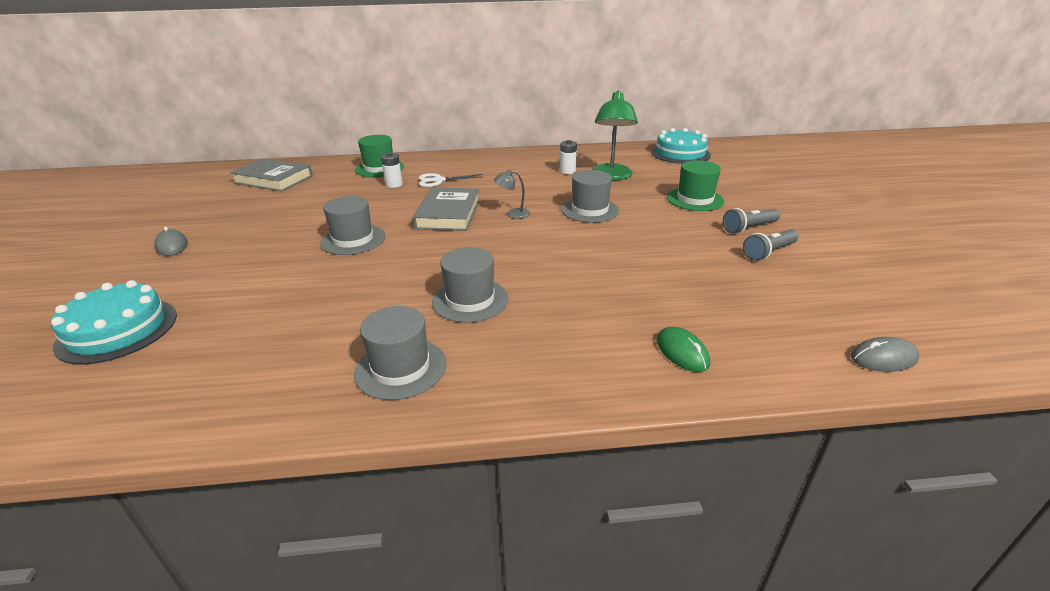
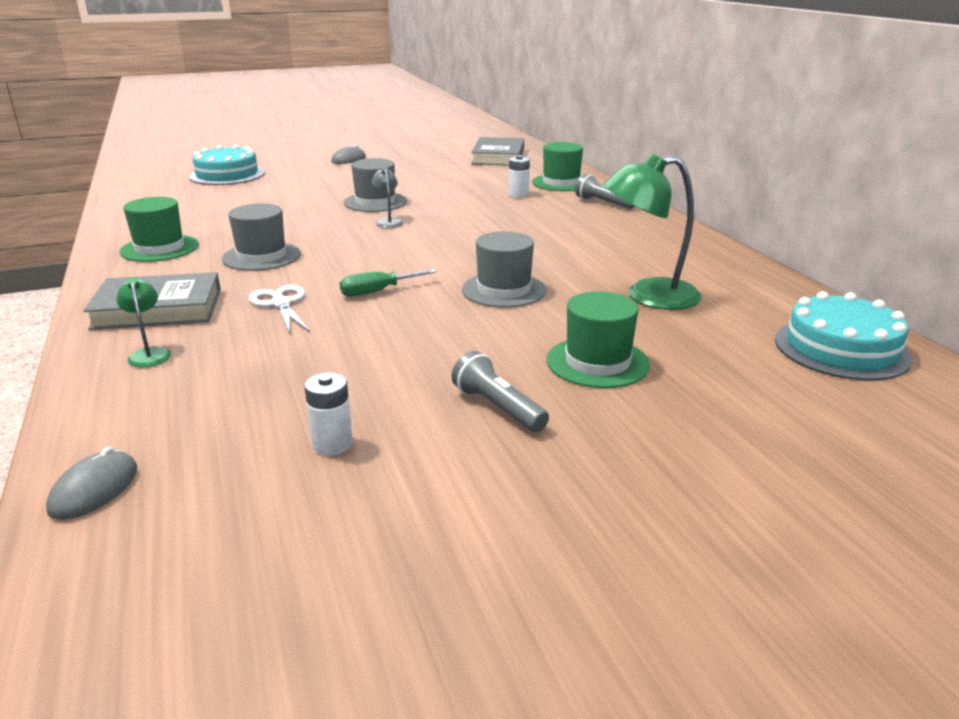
camera: 75 degrees right, 5 degrees down
grey hat [354,306,446,400] -> green hat [119,197,199,262]
grey book [413,188,480,231] -> grey book moved to [83,272,221,330]
white scissors [419,173,484,187] -> white scissors moved to [249,285,310,333]
grey lamp [494,170,530,219] -> grey lamp moved to [372,167,403,228]
white battery [560,140,577,174] -> white battery moved to [304,373,353,456]
green mouse [657,327,710,372] -> green lamp [116,278,171,367]
grey flashlight [743,229,799,261] -> grey flashlight moved to [575,174,635,209]
grey mouse [851,337,919,372] -> grey mouse turned 45 degrees clockwise [46,447,138,520]
none -> green screwdriver [340,269,437,296]

